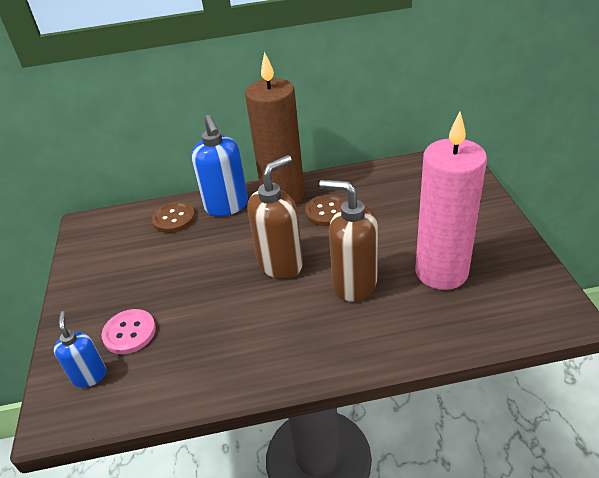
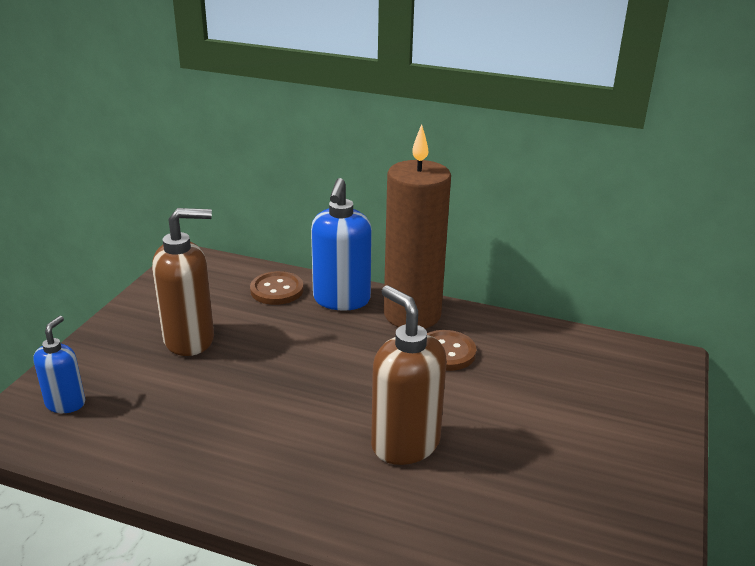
camera: 25 degrees right, 10 degrees down
pink button [102,309,156,354] -> none
brown soap dispenser [247,155,303,279] -> brown soap dispenser moved to [152,208,214,356]
pink candle [415,112,487,290] -> none

